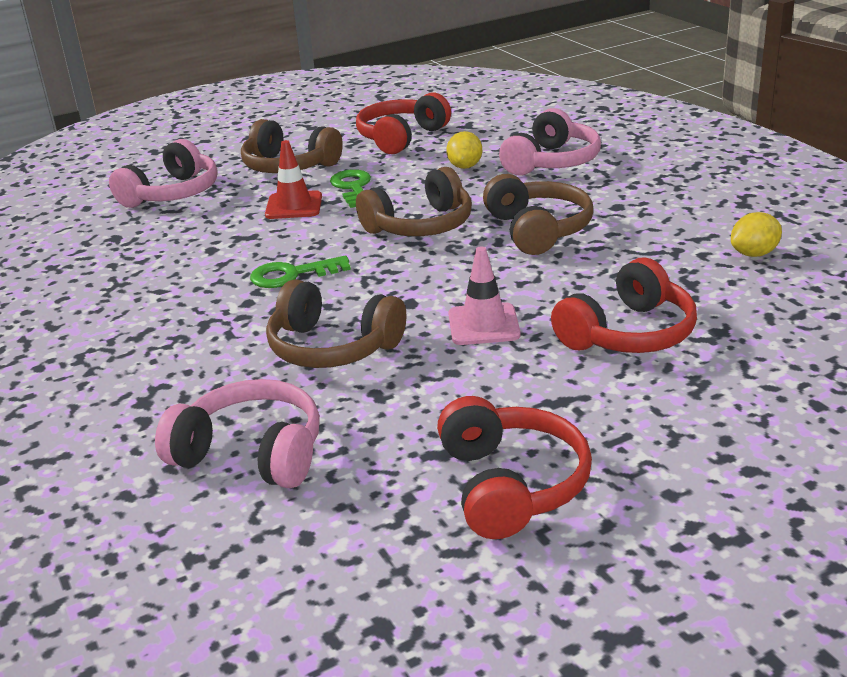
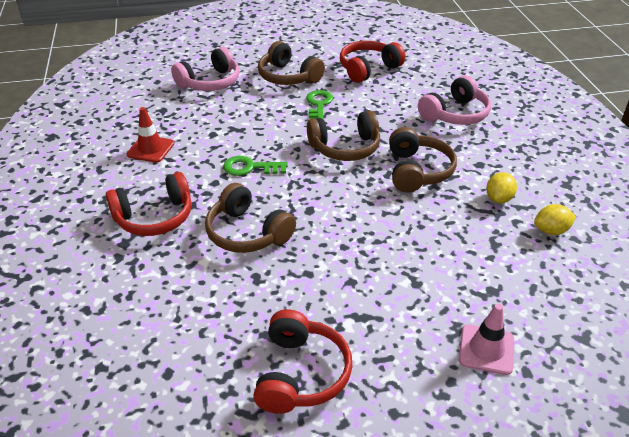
camera: 15 degrees right, 10 degrees up
pink headphones [155,379,320,488] -> none
red traffic cone [265,140,322,219] -> red traffic cone moved to [126,107,174,163]
yellow lemon [446,131,482,169] -> yellow lemon moved to [486,172,517,203]
pink traffic cone [448,246,521,345] -> pink traffic cone moved to [459,304,514,375]
red headphones [551,258,697,353] -> red headphones moved to [106,172,192,236]

